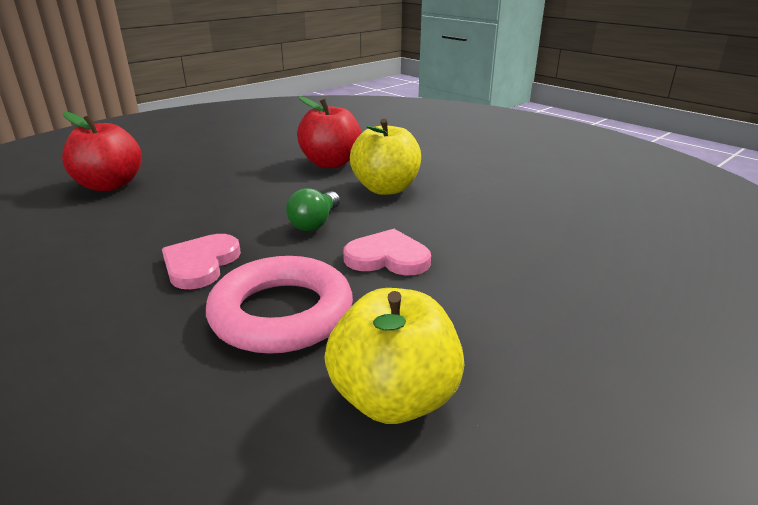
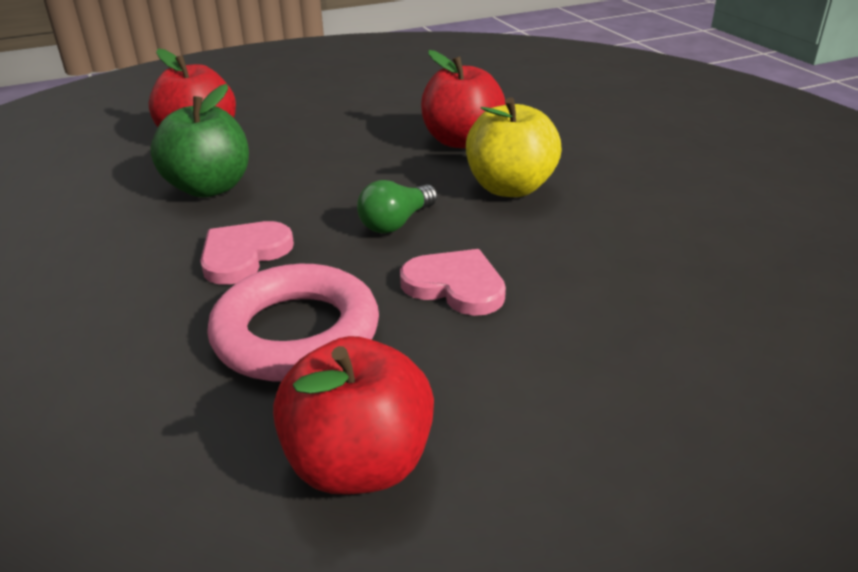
camera: 20 degrees right, 5 degrees up
yellow apple [324,288,464,424] -> red apple [273,336,434,495]
none -> green apple [150,84,249,198]

